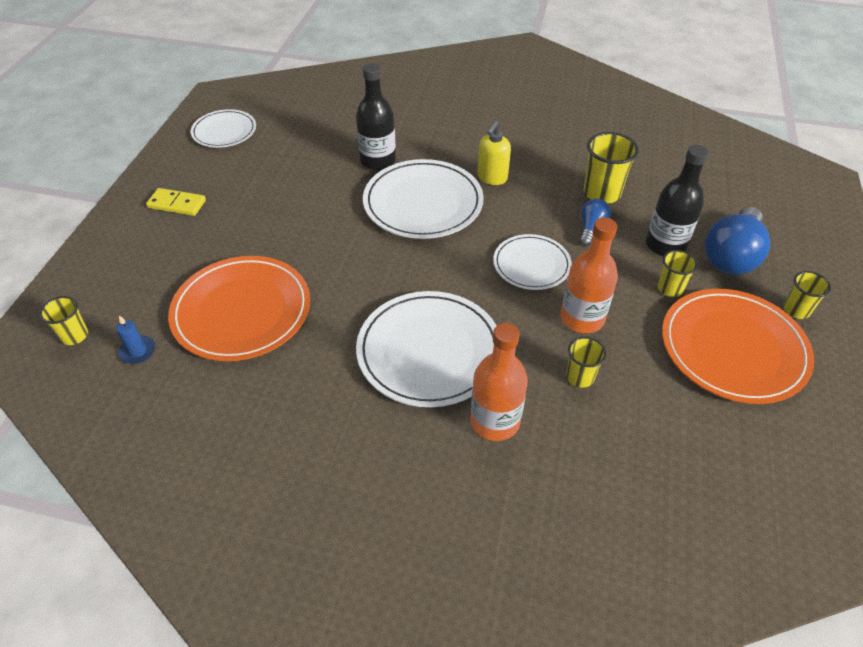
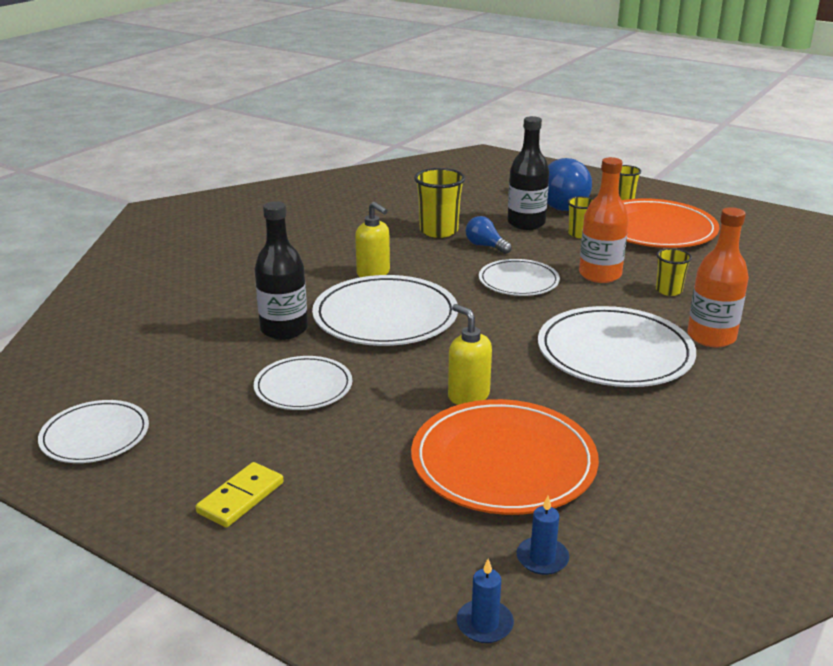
camera: 70 degrees left, 20 degrees down
yellow cup [39,296,88,345] -> blue candle [457,559,514,643]
none -> white plate [254,356,352,410]
none -> yellow soap dispenser [448,304,492,405]

